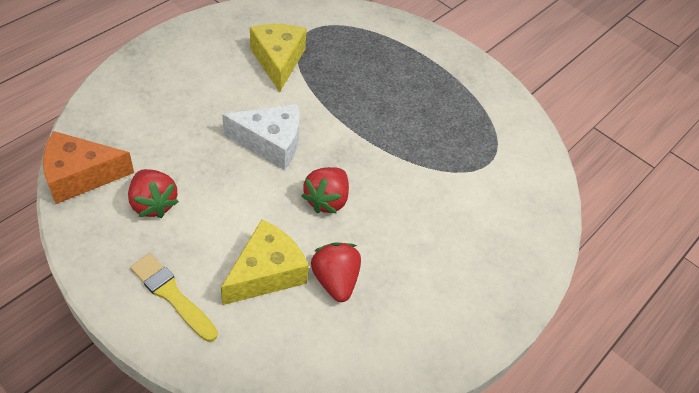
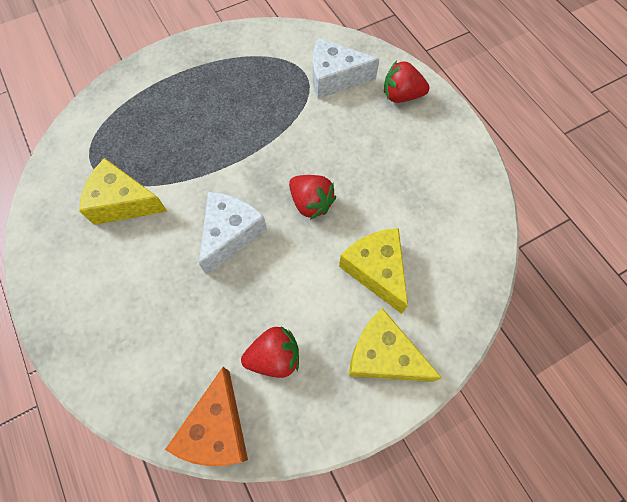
camera: 65 degrees left, 15 degrees up
yellow brush [130,253,218,342] -> yellow cheese [349,308,442,382]
red strawberry [311,242,361,302] -> red strawberry moved to [384,61,430,103]
none -> white cheese [313,38,379,99]

